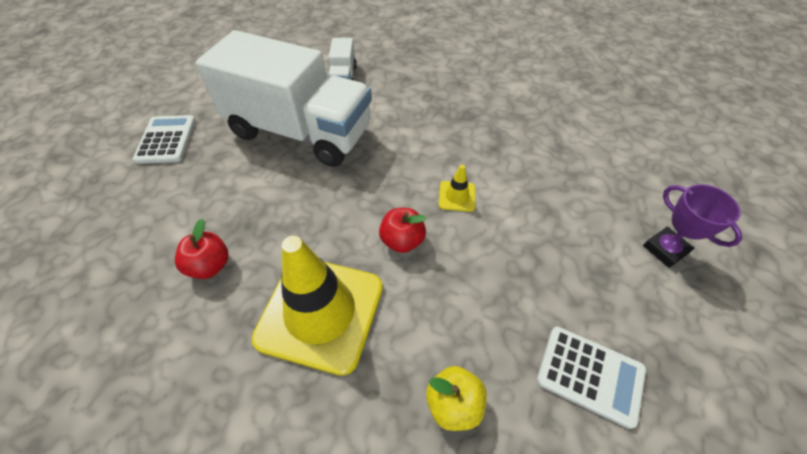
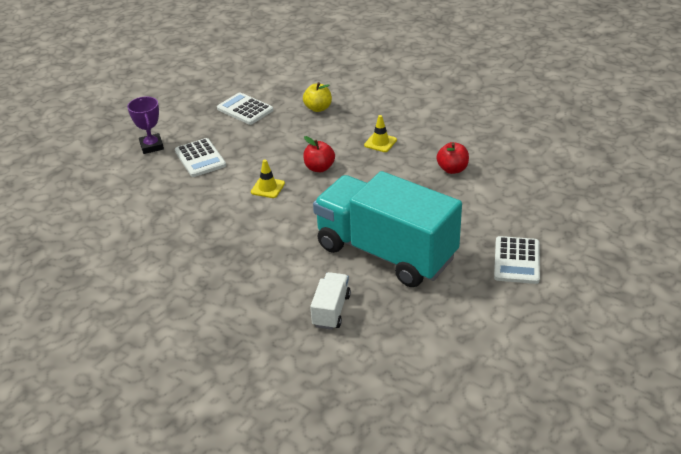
camera: 165 degrees left, 15 degrees down
white truck [196,30,372,167] -> turquoise truck [313,171,462,287]
yellow traffic cone [252,236,383,376] -> yellow traffic cone [364,115,397,152], size x0.41
none -> white calculator [175,138,226,177]

